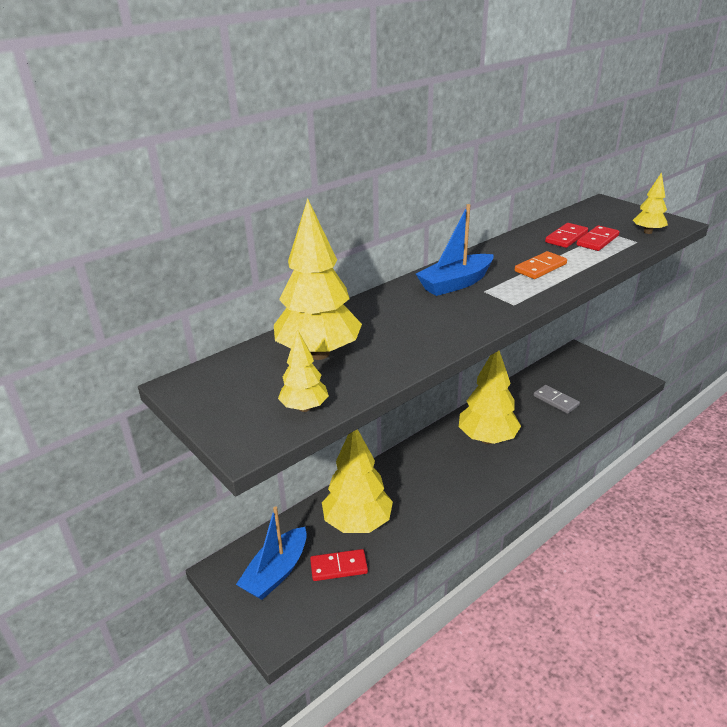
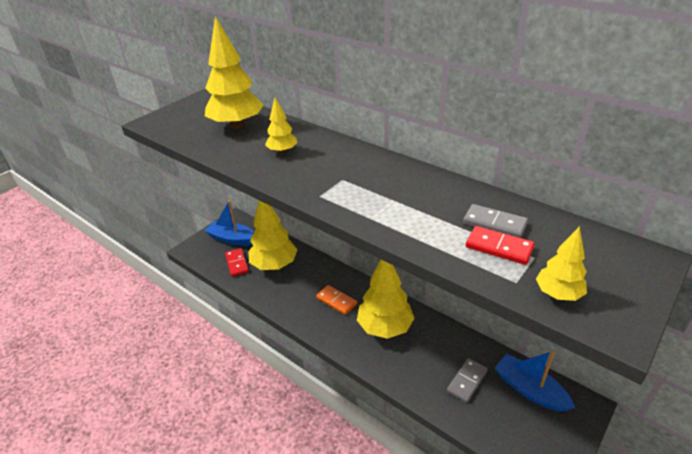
camera: 80 degrees right, 5 degrees up
yellow tree [278,329,329,412] -> yellow tree moved to [265,97,298,154]
blue boat [416,204,494,296] -> blue boat moved to [495,351,575,412]
orange domino [515,251,567,279] -> orange domino moved to [316,285,357,315]
red domino [545,223,588,248] -> grey domino [463,204,528,238]

